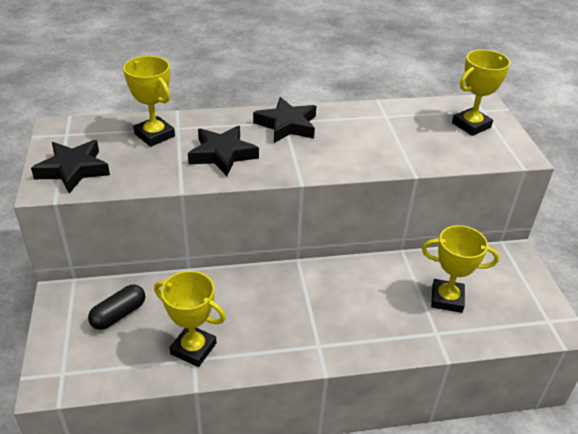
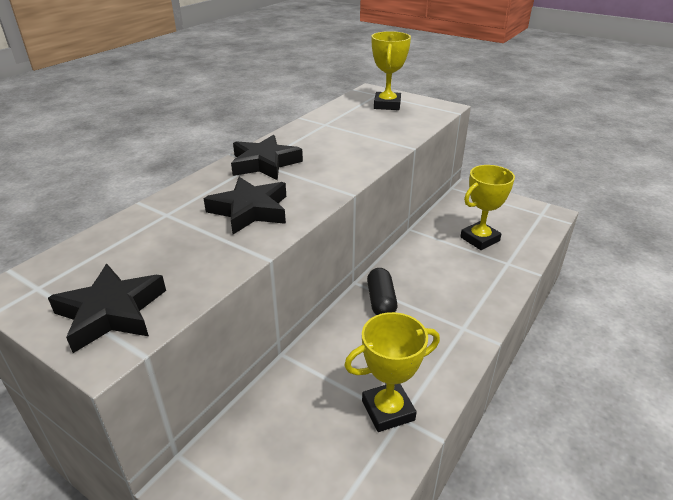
camera: 45 degrees left, 5 degrees down
black capsule [88,285,145,330] -> black capsule moved to [367,268,397,315]
yellow trophy [123,56,175,147] -> none

